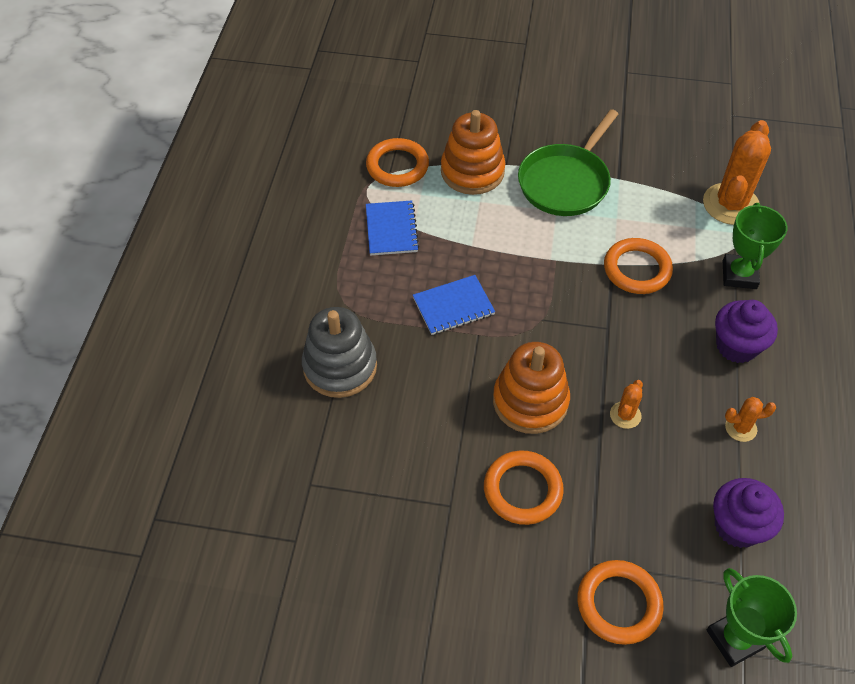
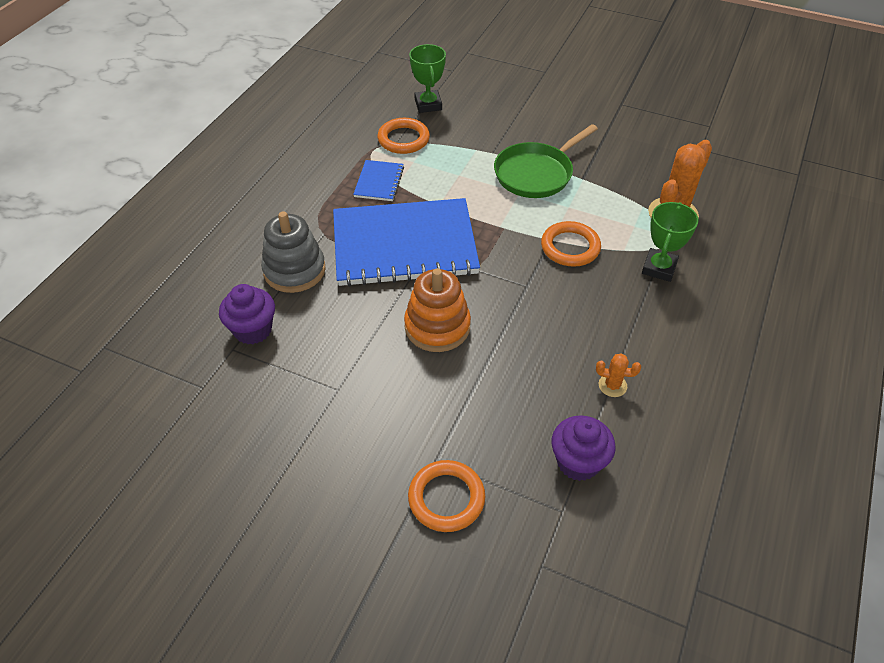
camera: 15 degrees right, 5 degrees down
blue notebook [413,275,495,335] -> blue notebook [333,198,480,287], size x2.35
orange stacking toy [441,110,505,195] -> none
orange ring [484,450,564,525] -> none
orange cactus [610,380,643,429] -> none
green trophy [707,568,797,667] -> green trophy moved to [409,44,446,113]
purple cupcake [715,300,778,363] -> purple cupcake moved to [219,284,275,344]

